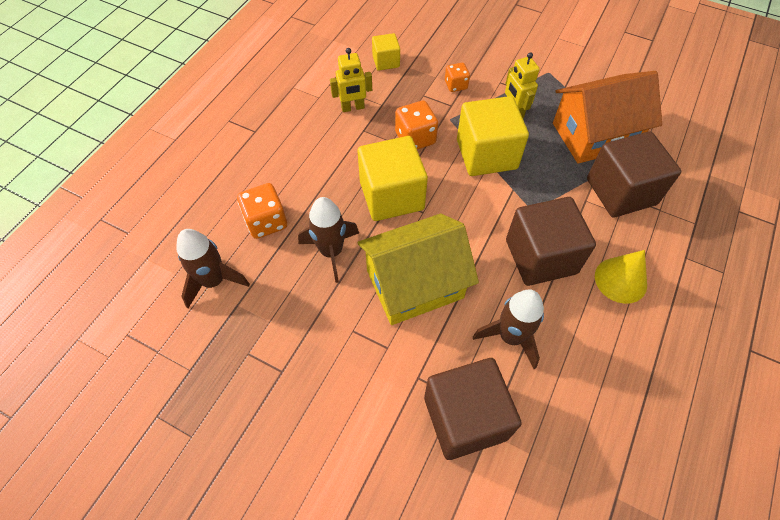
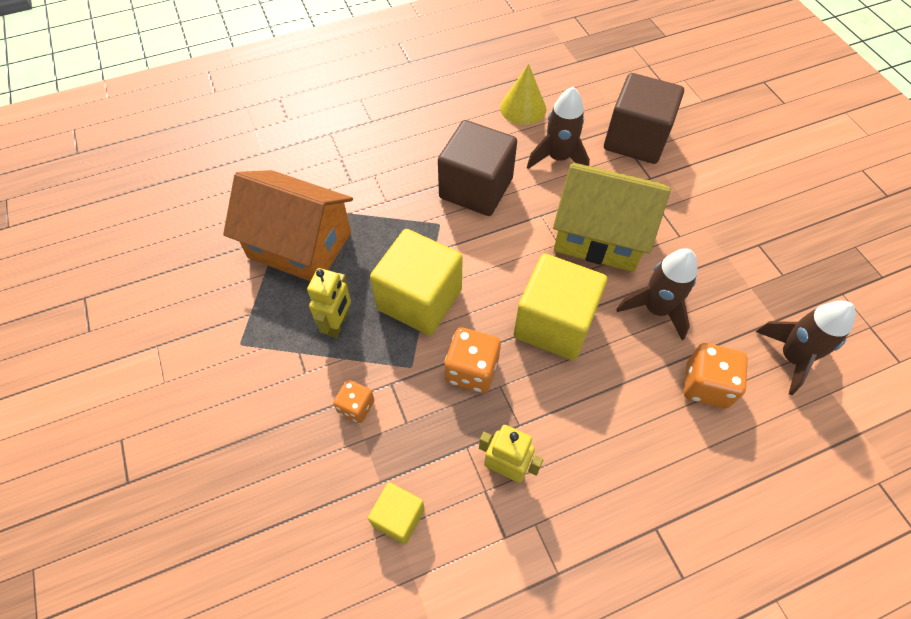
camera: 140 degrees left, 0 degrees up
brown cube [587,131,681,217] -> none
yellow cone [595,250,647,304] -> yellow cone moved to [500,64,546,125]

